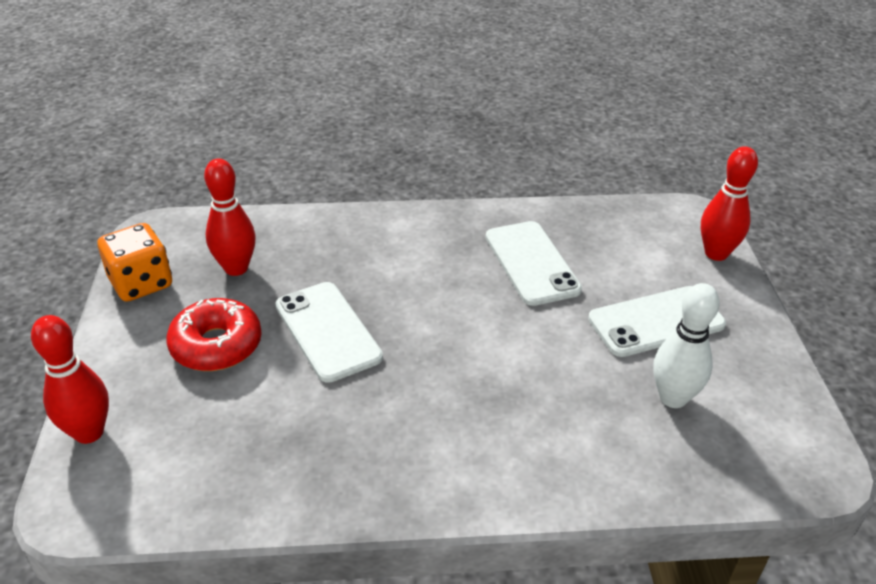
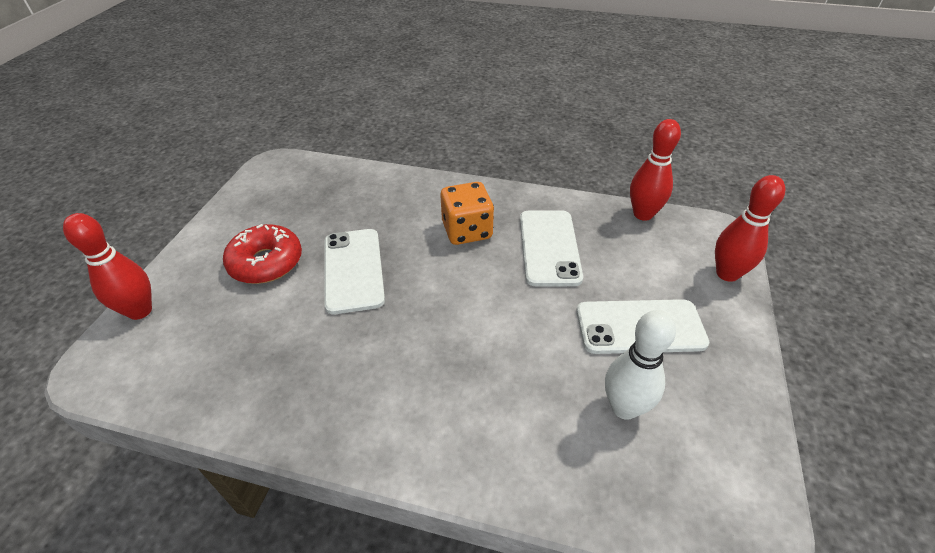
camera: 20 degrees right, 5 degrees up
orange dice [98,223,172,302] -> orange dice moved to [440,182,494,245]
red bowling pin [204,158,256,276] -> red bowling pin moved to [630,119,681,221]

